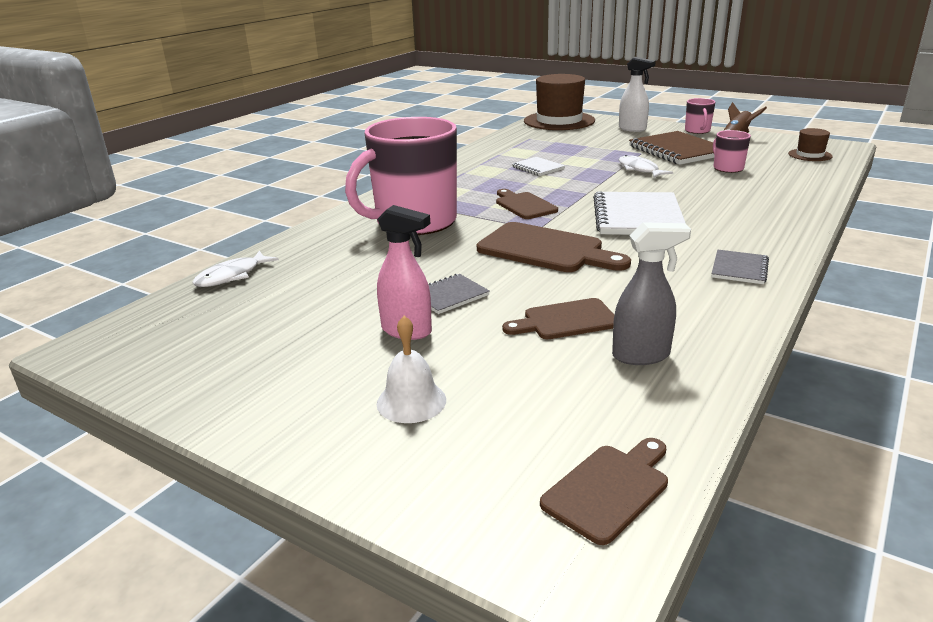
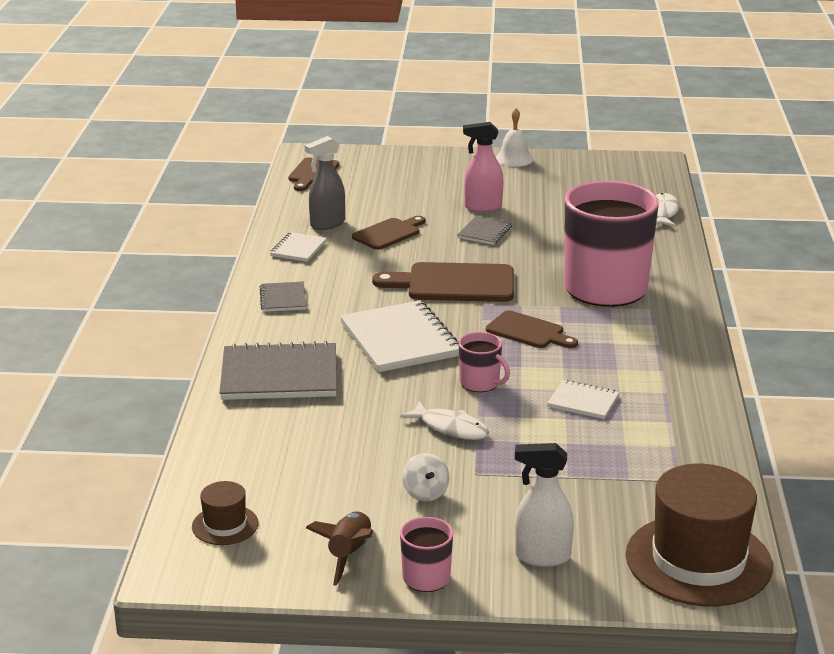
camera: 150 degrees right, 0 degrees up
white bell [377,316,446,423] -> white bell moved to [496,108,534,167]
brown notebook [629,131,714,165] -> white spinning top [402,453,449,501]
pink mug [713,130,751,173] -> pink mug moved to [459,332,510,392]
none -> grey notebook [219,341,337,400]
none -> white notebook [270,232,327,262]

